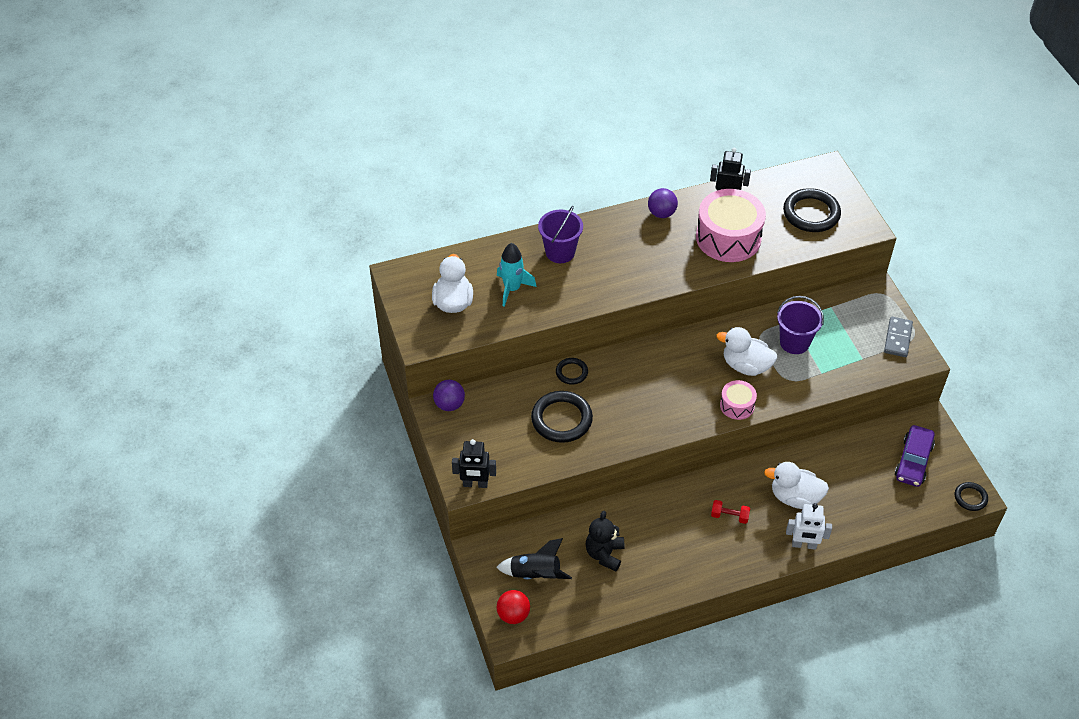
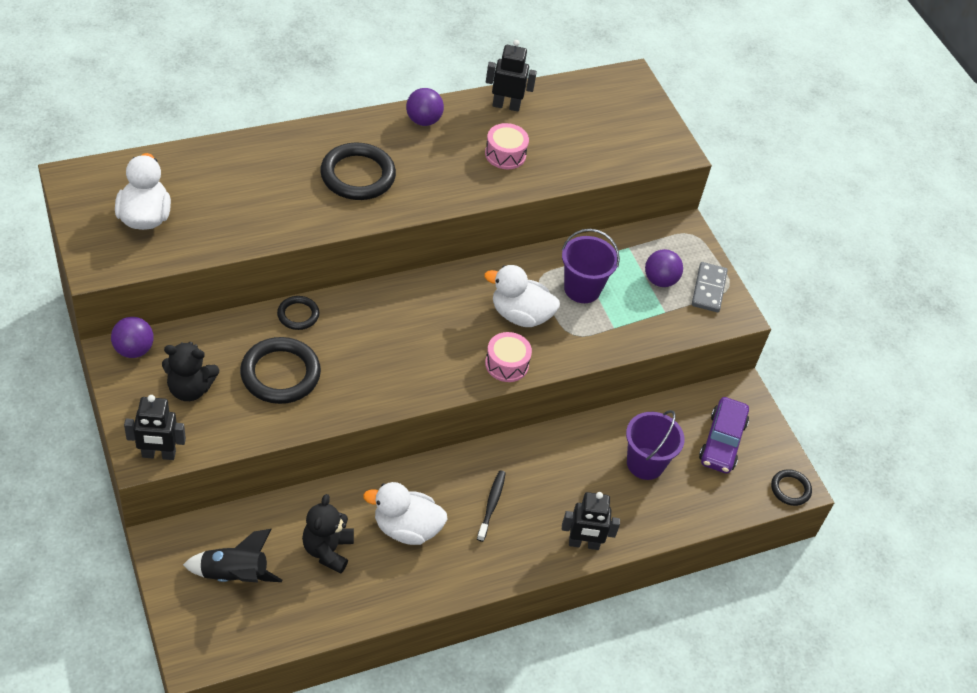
camera: 10 degrees left, 0 degrees up
turquoise rocket [497,243,537,307] -> none
red ball [497,590,530,624] -> none
purple bucket [538,206,583,263] -> purple bucket moved to [626,410,685,480]
pink drum [696,189,766,262] -> pink drum [485,123,529,169], size x0.50
red dumbbell [711,500,750,524] -> black toothbrush [477,470,506,542]
white duck [764,462,829,509] -> white duck moved to [363,482,447,545]
black ring [783,188,841,232] -> black ring moved to [320,142,396,200]
white robot [786,503,832,550] -> black robot [562,492,620,550]
none -> black teddy bear [162,342,219,401]
none -> purple ball [645,249,683,287]

